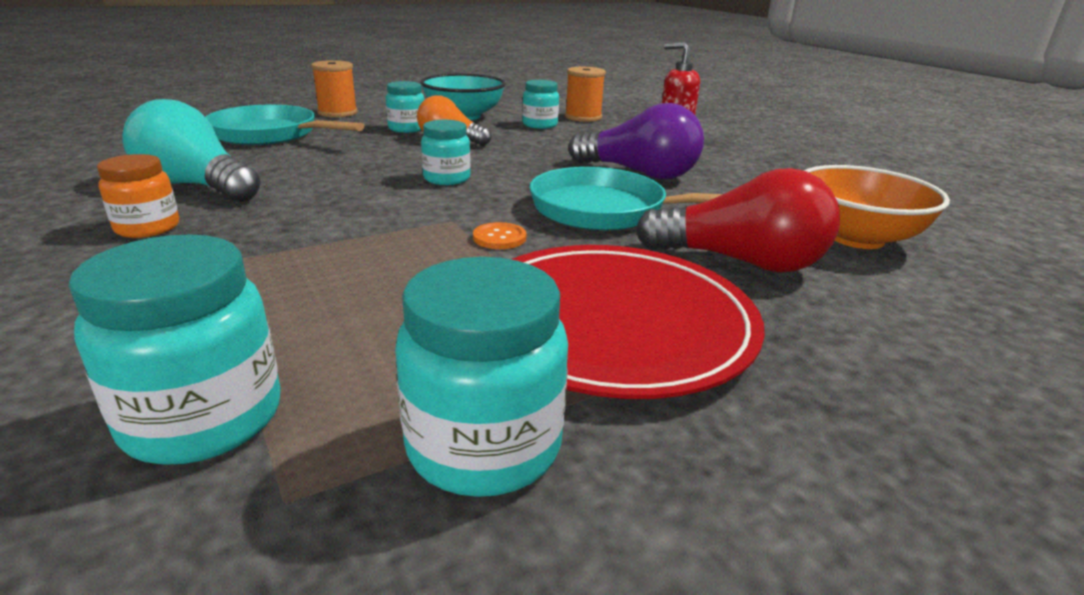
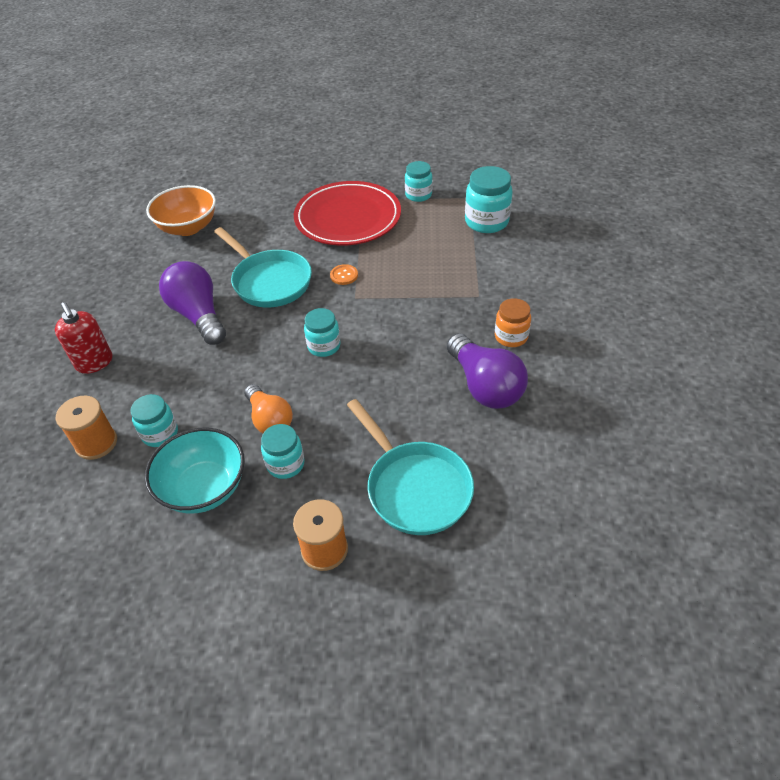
camera: 145 degrees left, 20 degrees up
turquoise light bulb [122,99,260,202] -> purple light bulb [446,333,528,409]
turquoise jar [395,257,568,497] -> turquoise jar [405,161,433,202], size x0.64
red light bulb [635,168,840,273] -> none

